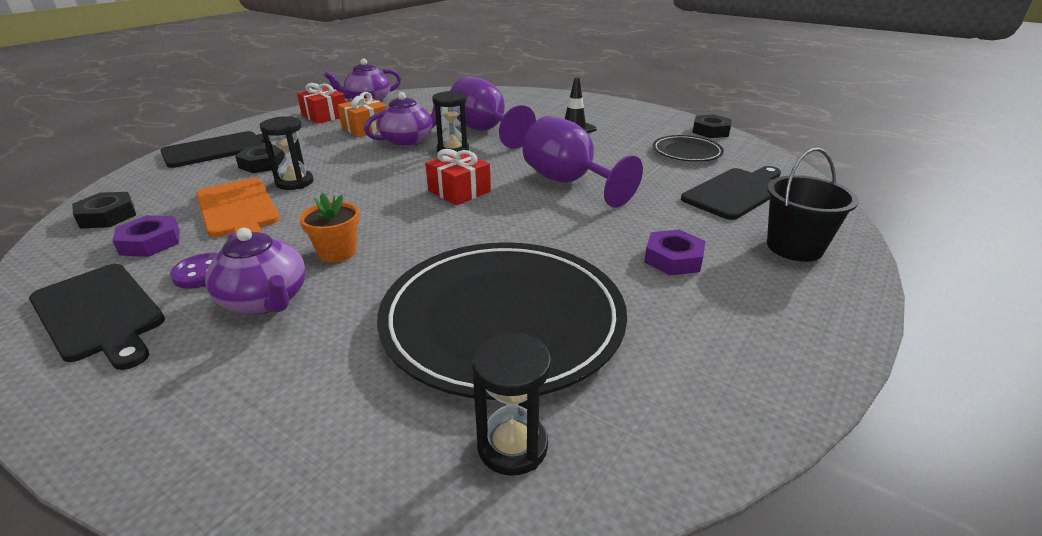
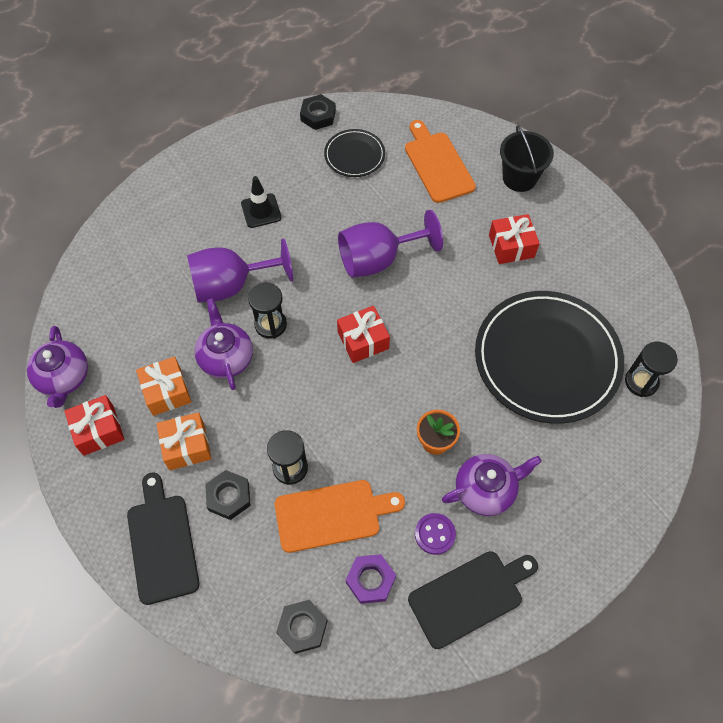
camera: 70 degrees left, 30 degrees up
purple nut [644,229,705,276] -> red gift [489,214,540,264]
black cutting board [681,166,781,220] -> orange cutting board [405,120,476,203]
none -> orange gift [157,412,211,470]

